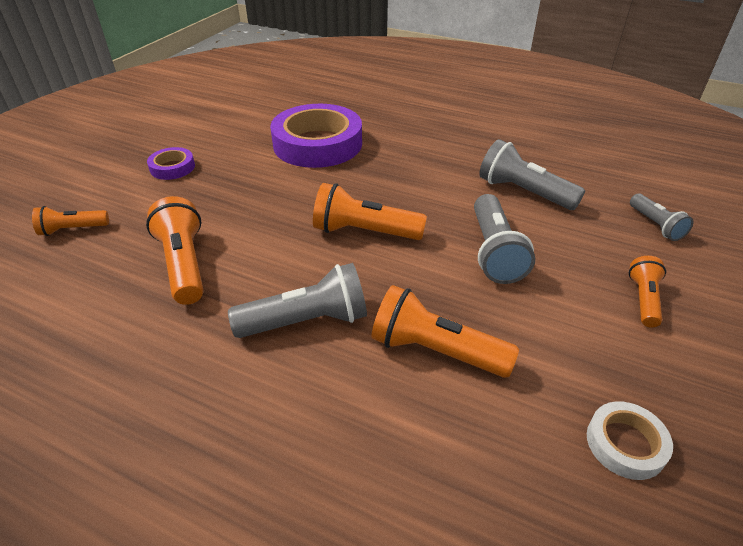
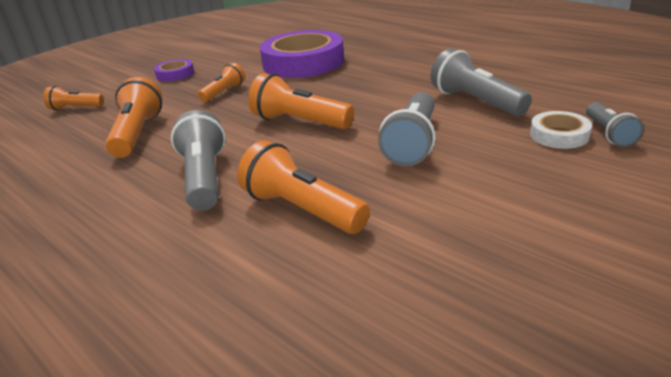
camera: 20 degrees right, 10 degrees down
grey flashlight [228,263,367,338] -> grey flashlight turned 105 degrees counterclockwise [171,110,226,211]
white tape [587,401,673,480] -> white tape moved to [530,111,592,149]
orange flashlight [629,256,666,327] -> orange flashlight moved to [198,63,245,102]

